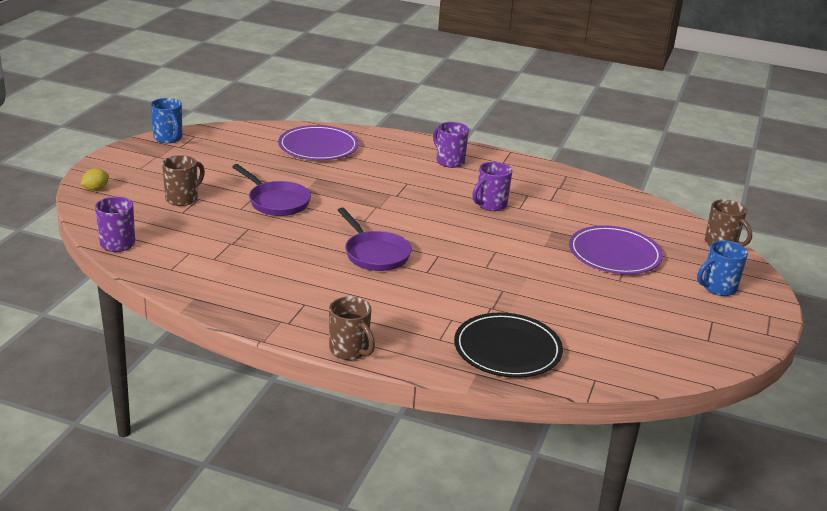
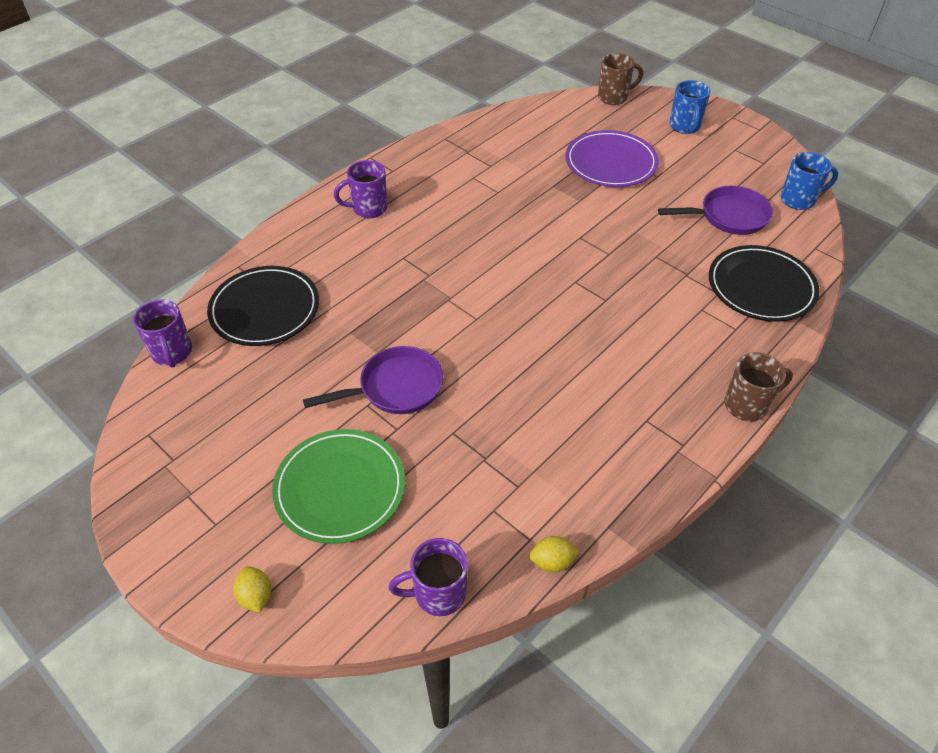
camera: 65 degrees left, 20 degrees up
blue mug [150,98,183,143] -> blue mug moved to [781,152,838,210]
brown mug [162,155,205,206] -> green plate [272,429,405,544]
purple plate [278,125,359,160] -> black plate [207,266,319,346]
purple pan [337,208,412,271] -> purple pan moved to [658,186,773,235]
purple mug [472,162,512,211] -> purple mug moved to [133,299,192,368]
none -> yellow lemon [529,536,580,572]

